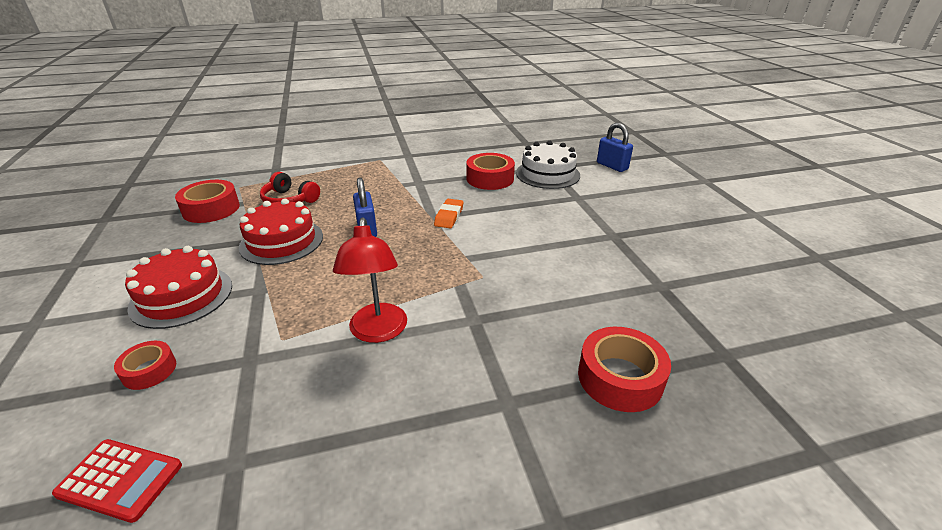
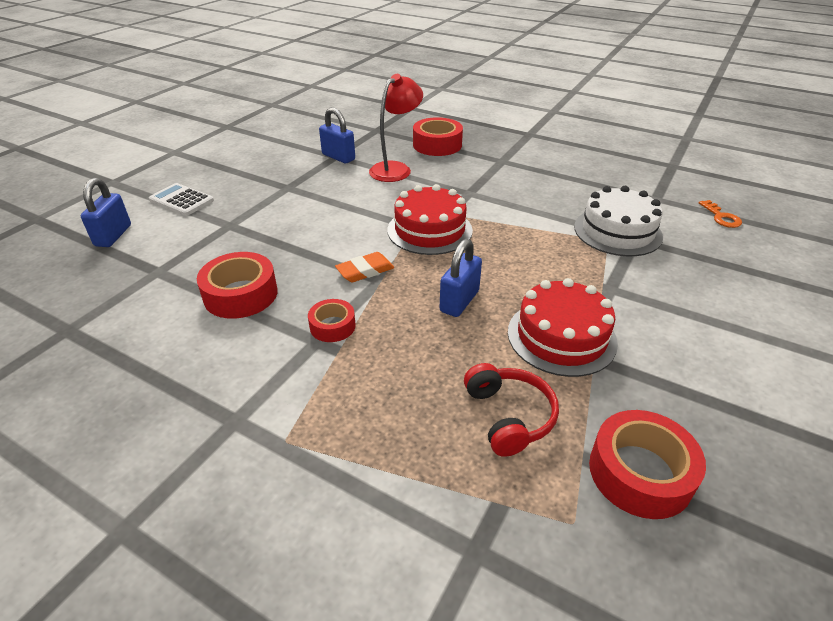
camera: 135 degrees left, 5 degrees up
red calculator [52,439,182,523] -> orange key [699,200,742,228]
red tape [114,341,176,390] -> red tape moved to [308,299,356,342]
red cake [125,246,232,329] -> red cake moved to [388,184,473,255]
red lamp [333,217,407,343] -> red lamp moved to [369,74,423,182]
white cake [516,141,580,189] -> white cake moved to [574,186,663,256]
none -> white calculator [149,183,214,216]
none -> blue padlock [319,107,355,163]

